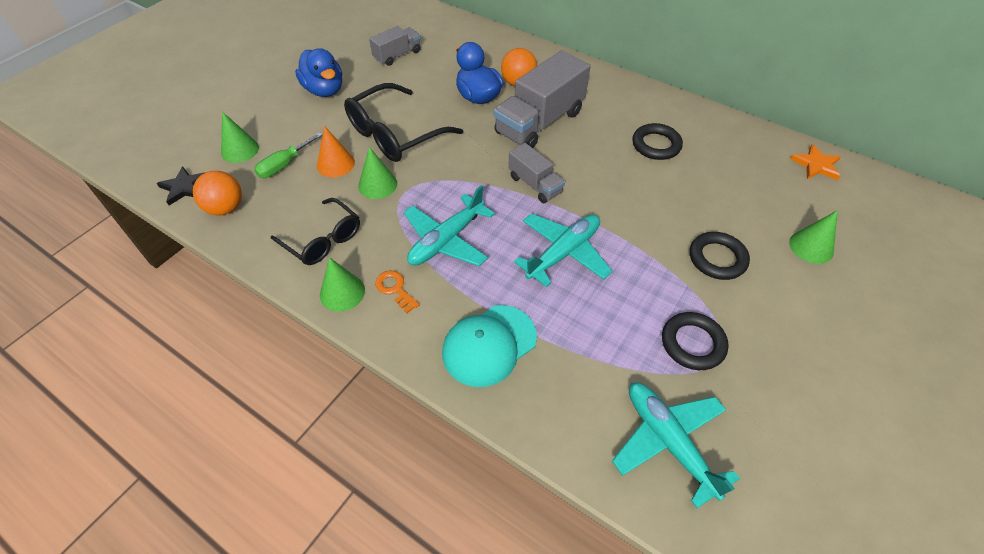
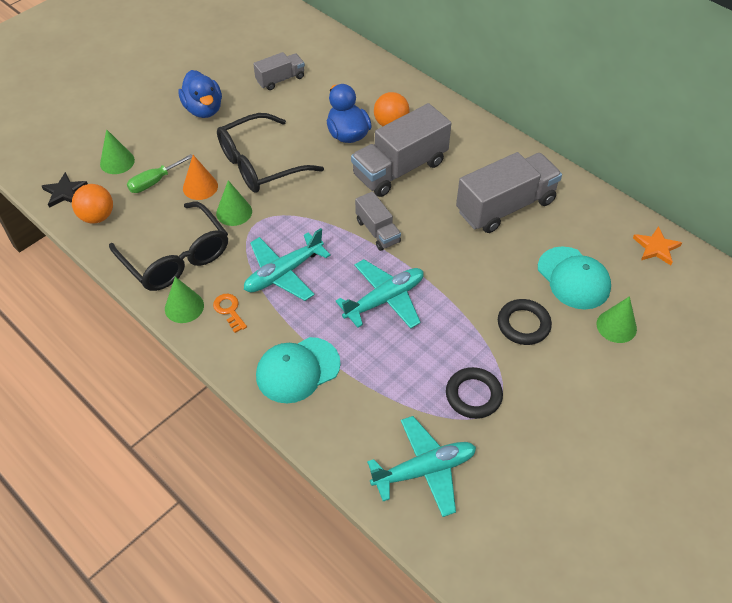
camera: 10 degrees right, 0 degrees up
black glasses [271,198,360,265] -> black glasses [109,202,228,291], size x1.52
turquoise plane [612,383,740,508] -> turquoise plane turned 90 degrees clockwise [367,416,476,517]
black ring [632,123,683,160] -> grey truck [456,152,562,233]
none -> turquoise cap [538,246,611,309]

